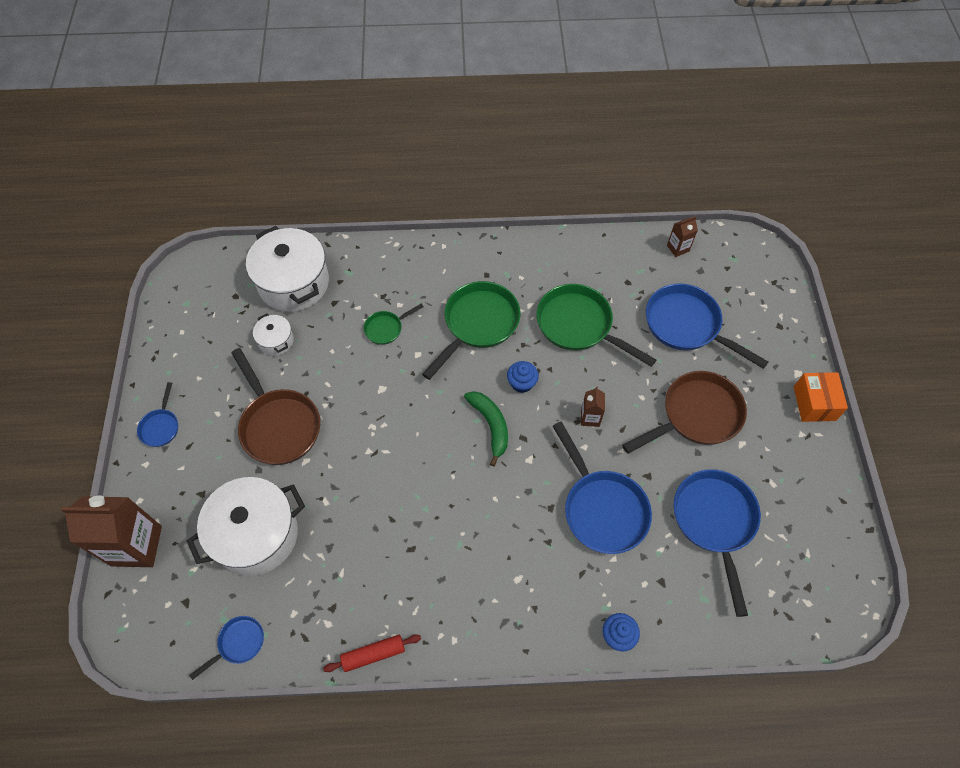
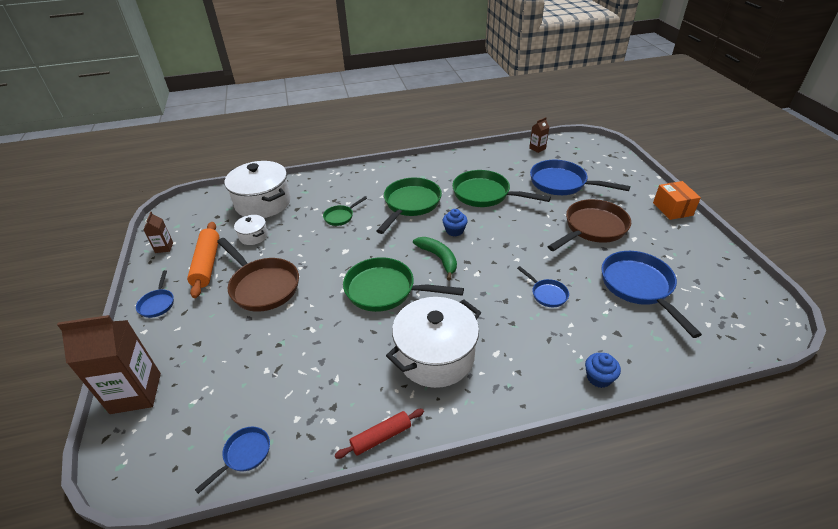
camera: 10 degrees left, 20 degrees down
white pot [187,477,305,576] -> white pot moved to [386,297,481,388]
blue pan [553,422,652,554] -> blue pan [517,266,569,307], size x0.50
brown carton [581,387,605,427] -> brown carton moved to [143,212,173,253]
none -> orange rolling pin [187,222,219,298]
none -> green pan [343,257,464,312]

